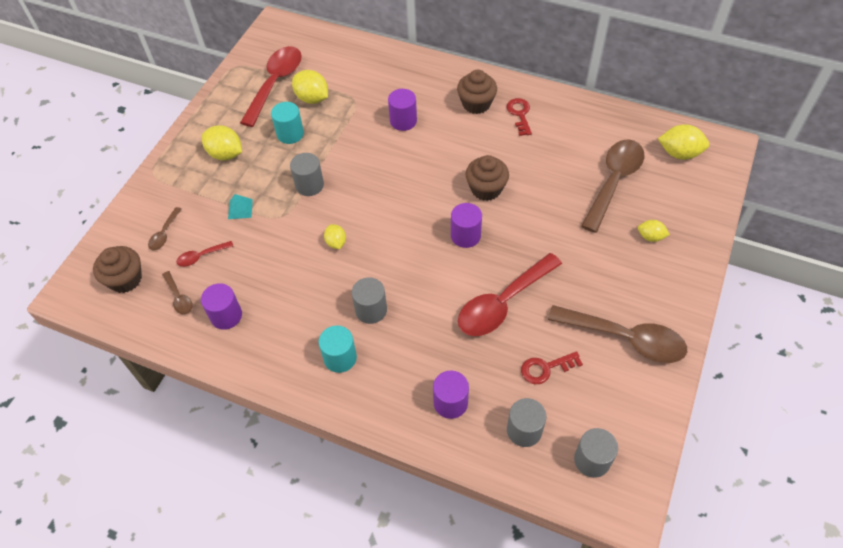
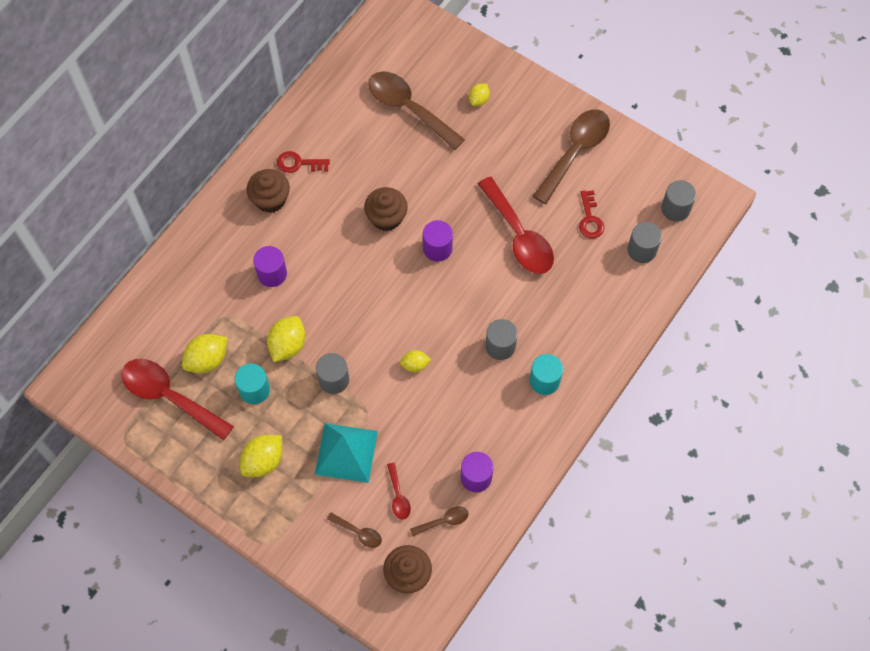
camera: 80 degrees left, 10 degrees up
turquoise pyramid [228,194,253,219] -> turquoise pyramid [315,423,378,483], size x2.17
purple cylinder [433,370,469,419] -> none
yellow lemon [658,124,709,160] -> yellow lemon moved to [267,316,305,362]

